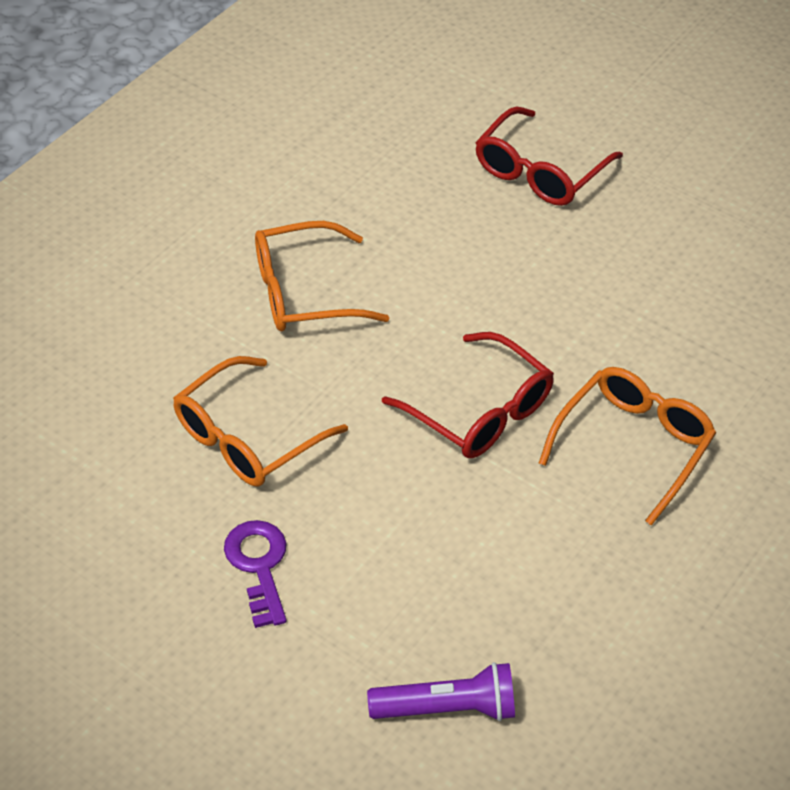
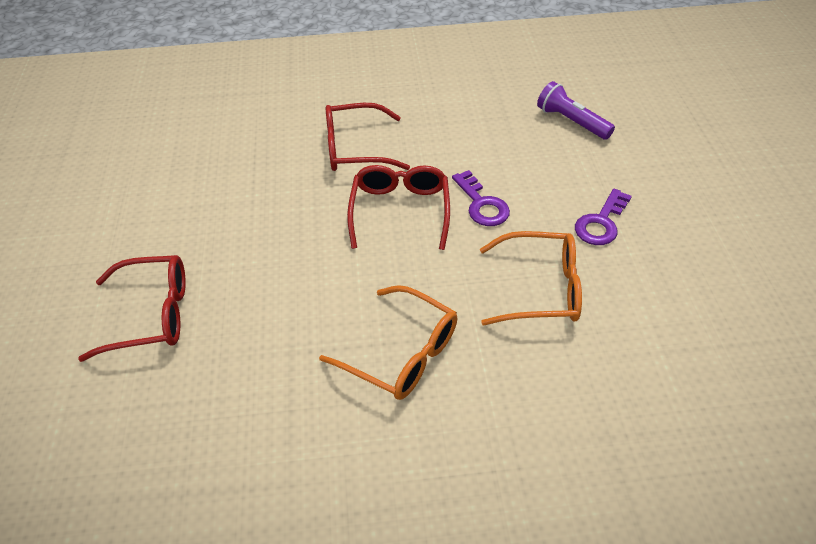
camera: 130 degrees left, 0 degrees up
orange glasses [539,367,716,526] -> red glasses [326,103,410,171]
none -> purple key [452,170,510,226]

